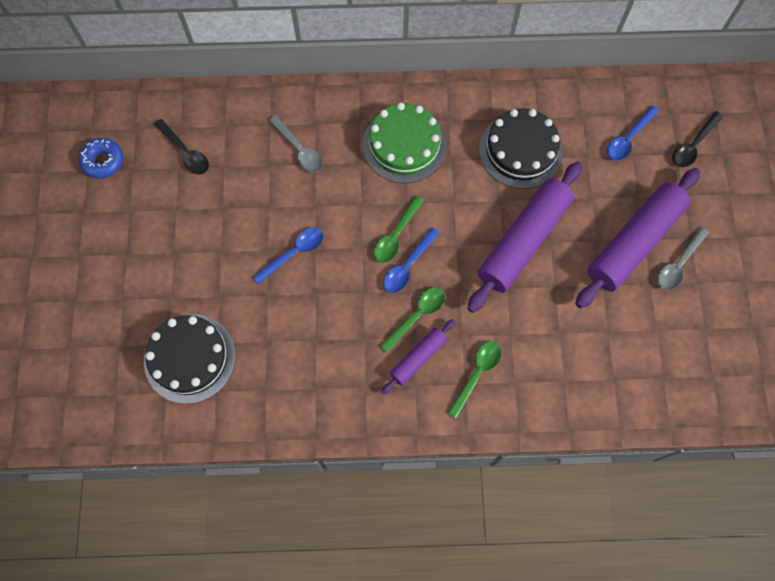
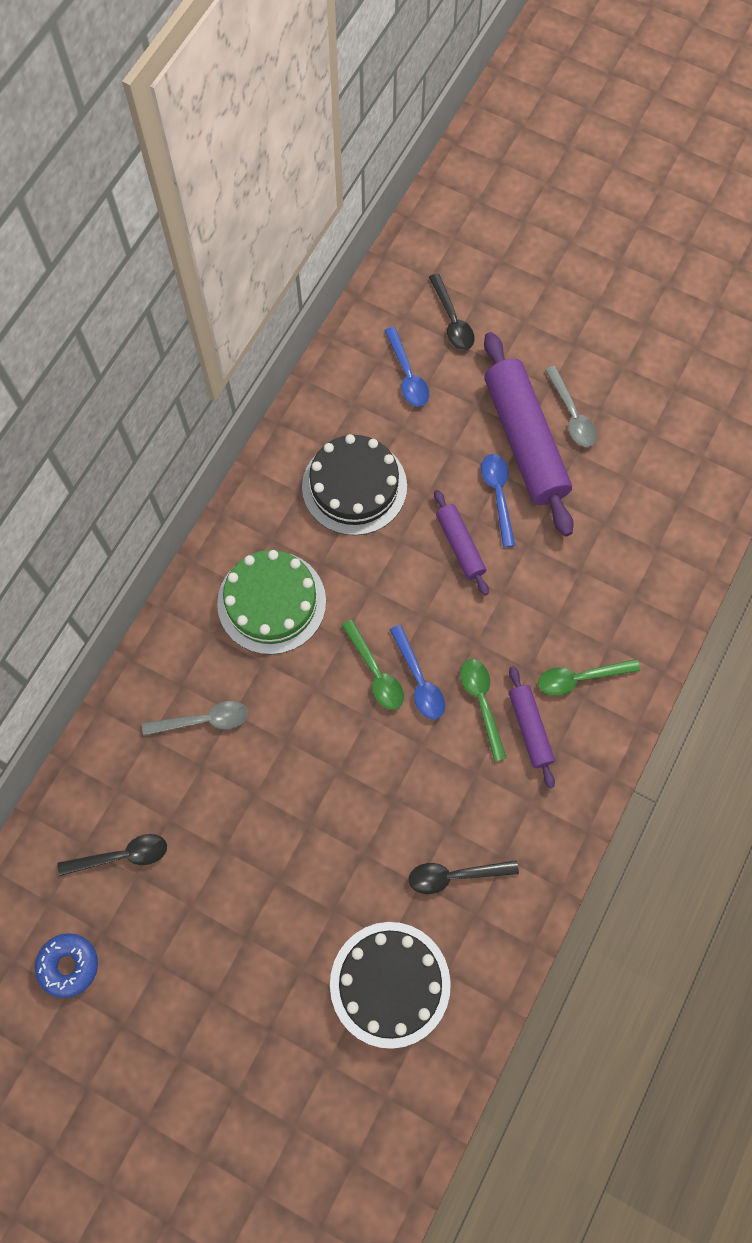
camera: 60 degrees left, 0 degrees up
blue spoon [253,228,324,284] -> blue spoon moved to [481,454,515,547]
green spoon [448,341,501,419] -> green spoon turned 75 degrees counterclockwise [538,659,640,696]
purple rolling pin [467,161,583,313] -> purple rolling pin [434,490,489,595], size x0.51
none -> black spoon [408,860,519,894]

